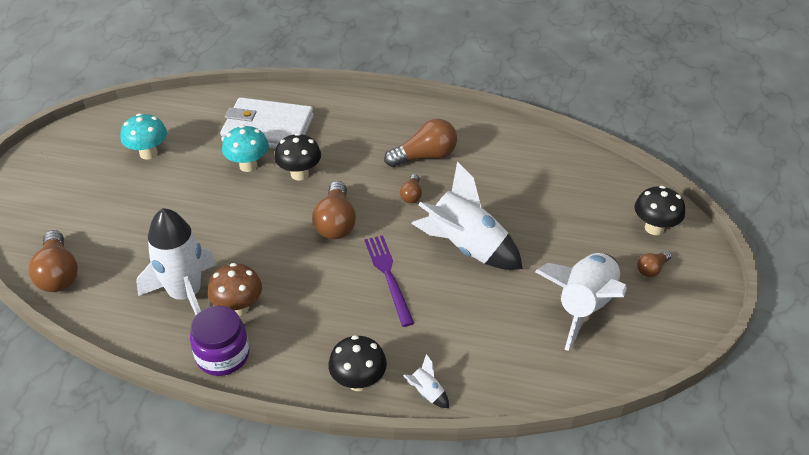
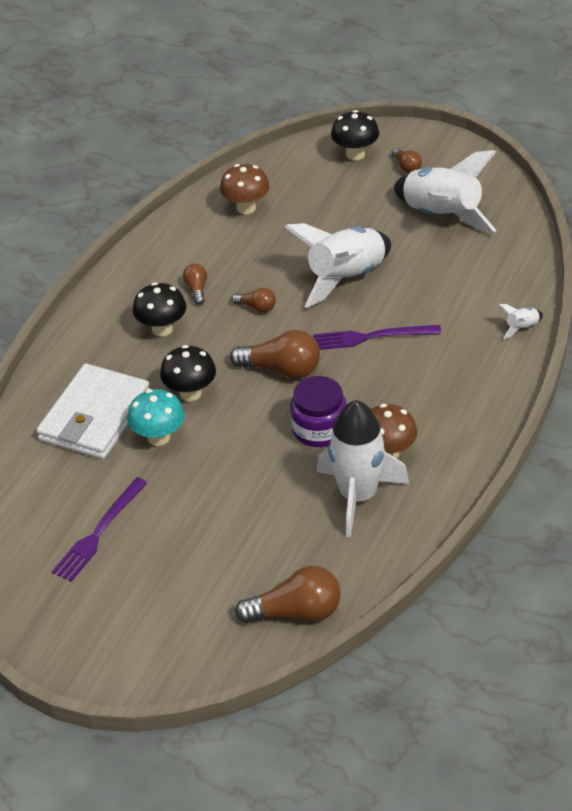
camera: 75 degrees left, 0 degrees up
turquoise mushroom [120,113,167,160] -> purple fork [52,477,147,582]
purple jar [190,306,249,376] -> purple jar moved to [290,376,347,447]
black mushroom [328,335,387,391] -> black mushroom moved to [133,282,186,336]
brown light bulb [384,119,457,167] -> brown light bulb [183,264,207,305], size x0.53
none -> brown mushroom [220,164,270,214]

